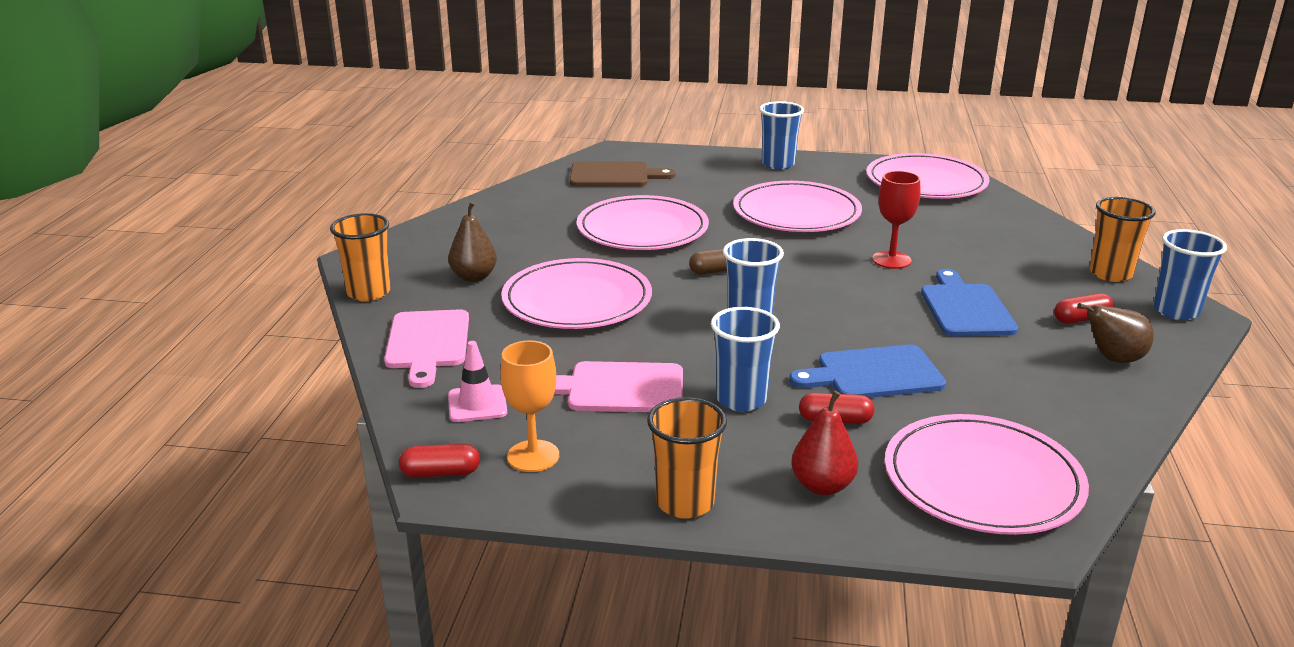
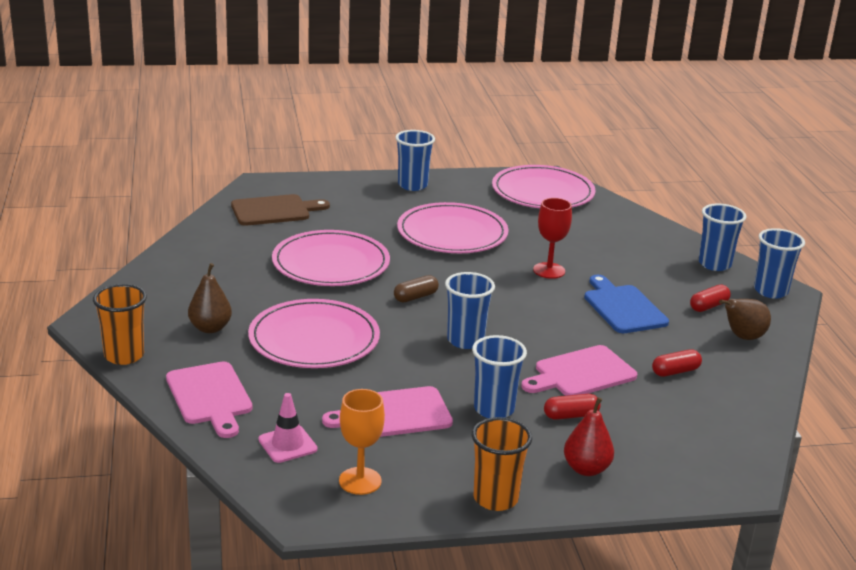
camera: 20 degrees left, 0 degrees up
red capsule [399,443,480,478] -> red capsule moved to [652,349,702,377]
blue cutting board [789,345,946,398] -> pink cutting board [521,345,637,396]
pink plate [885,414,1089,535] -> none
orange cup [1089,197,1156,282] -> blue cup [699,203,746,271]

